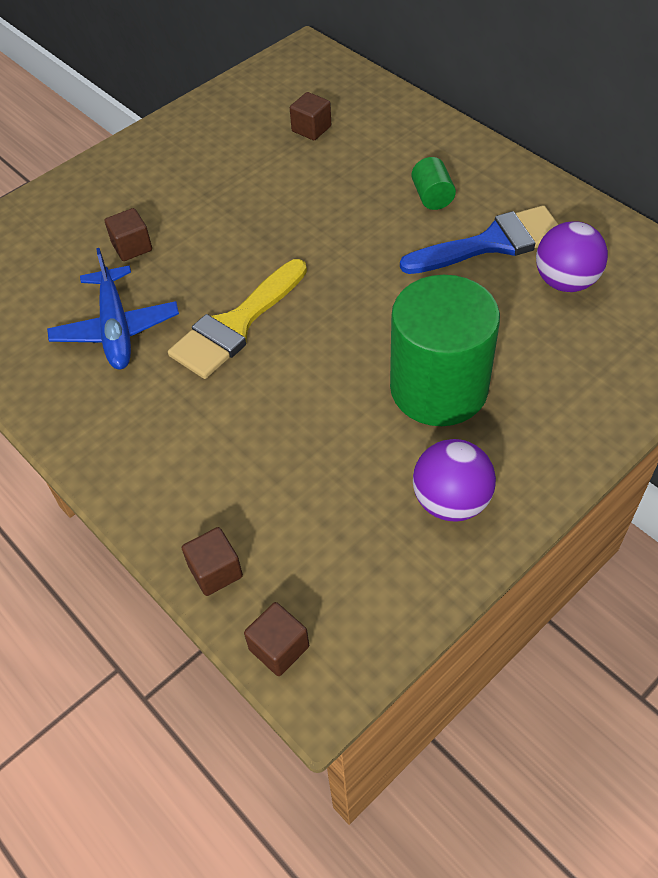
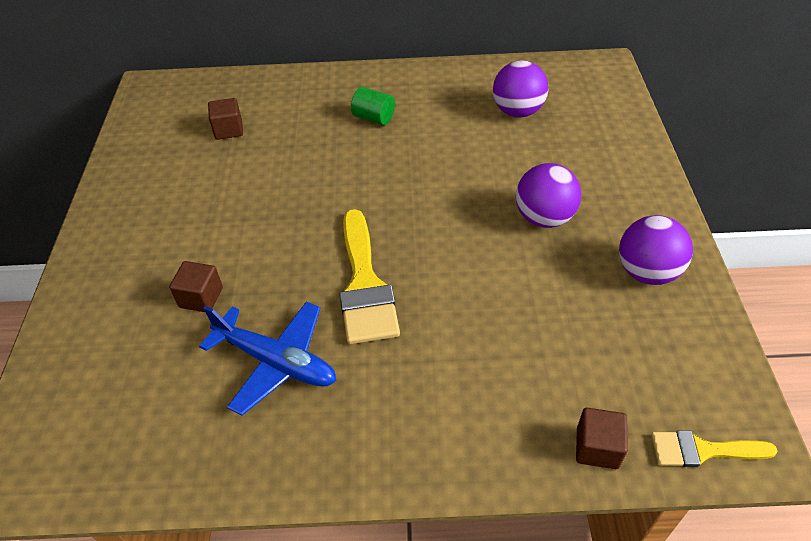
camera: 50 degrees left, 5 degrees down
brown cube [244,602,309,676] -> yellow brush [651,430,777,467]
green cylinder [390,275,500,426] -> purple ball [516,163,581,228]
blue brush [400,205,559,274] -> none

